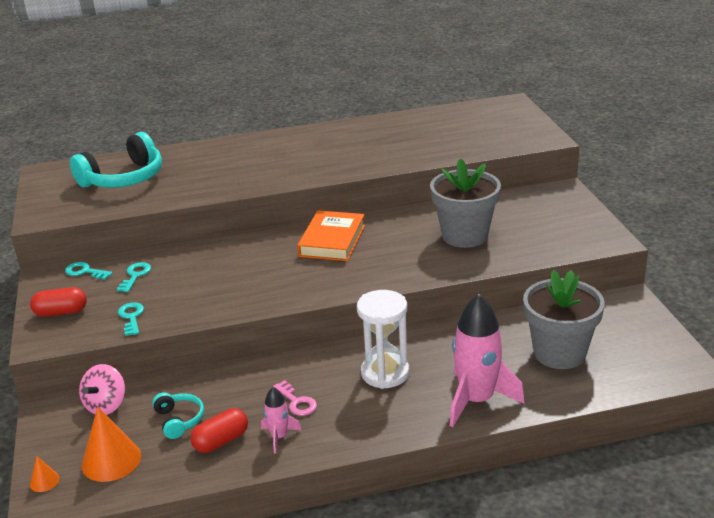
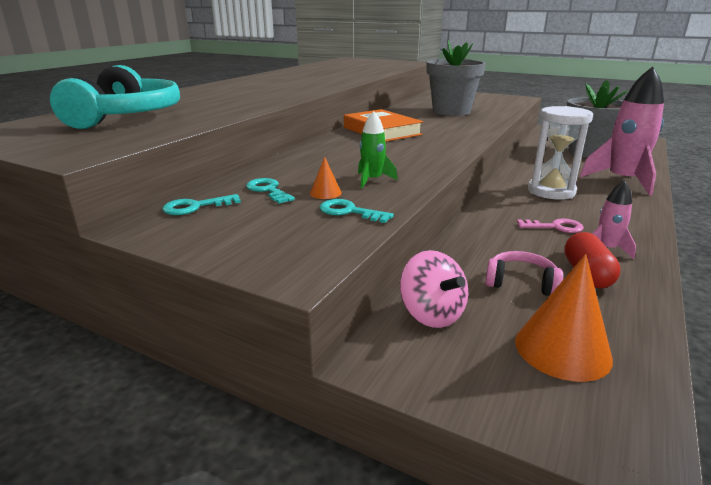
camera: 50 degrees left, 5 degrees down
red capsule [30,287,87,317] -> none
orange cone [30,456,60,492] -> orange cone moved to [310,156,342,199]
turquoise headphones [152,392,204,439] -> pink headphones [485,251,563,296]
none -> green rocket [358,111,398,189]

